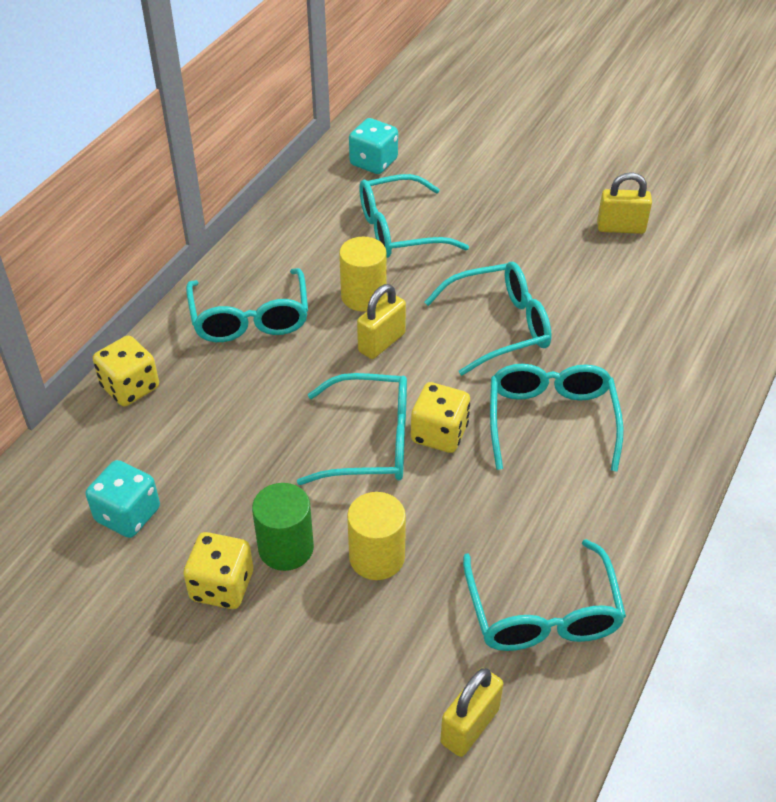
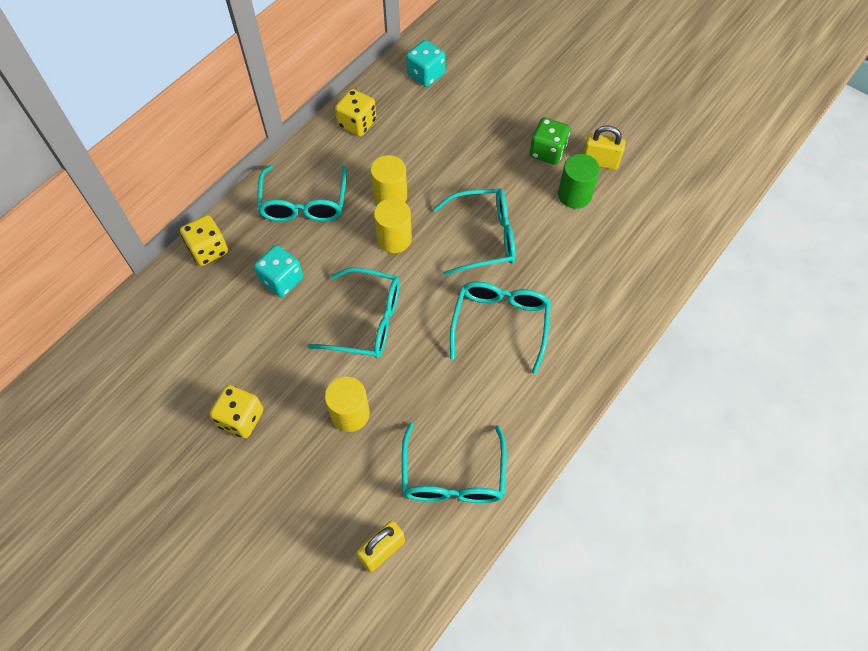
camera: 10 degrees right, 15 degrees up
turquoise dice [86,460,160,538] -> turquoise dice moved to [254,245,303,297]
green cylinder [252,483,314,571] -> green cylinder moved to [558,154,600,209]
yellow padlock [357,284,406,359] -> yellow cylinder [374,198,412,253]
turquoise glasses [359,174,469,258] -> none
yellow dice [411,382,470,453] -> yellow dice moved to [335,89,376,136]
none -> green dice [530,117,570,165]

